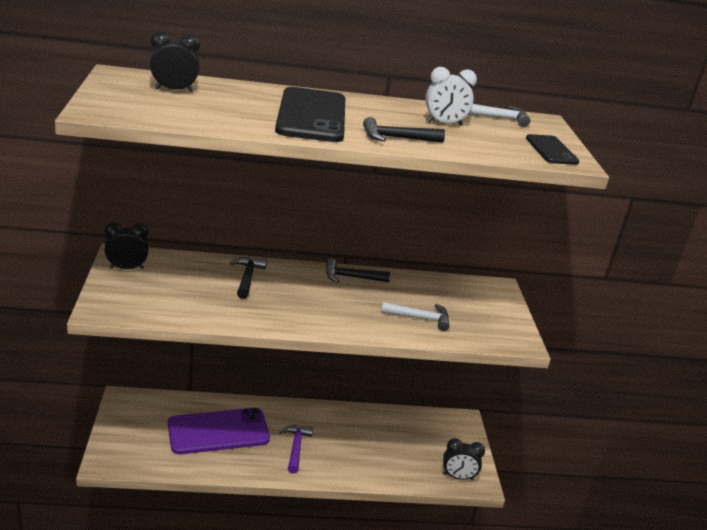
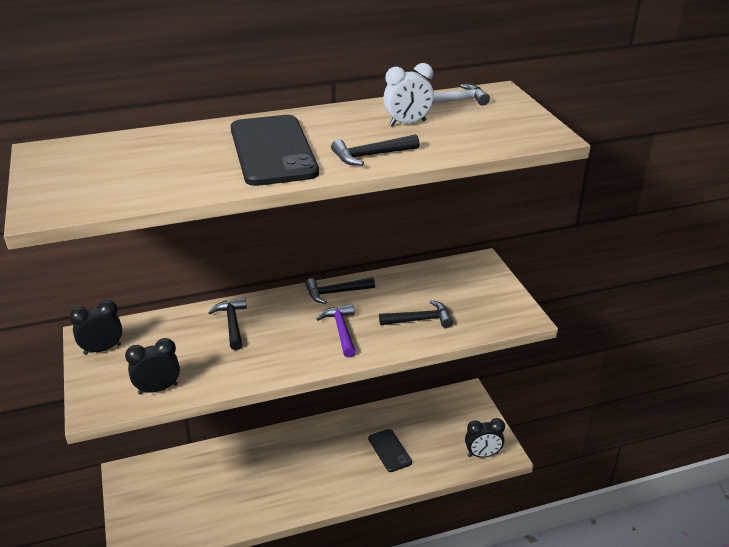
camera: 10 degrees left, 5 degrees up
black clock [150,31,200,92] -> black clock moved to [125,338,180,395]
purple phone [168,408,270,454] -> none
purple hammer [279,425,313,474] -> purple hammer moved to [317,304,356,358]
white hammer [381,302,449,331] -> black hammer [379,300,453,328]
black phone [526,134,579,165] -> black phone moved to [368,429,412,472]

